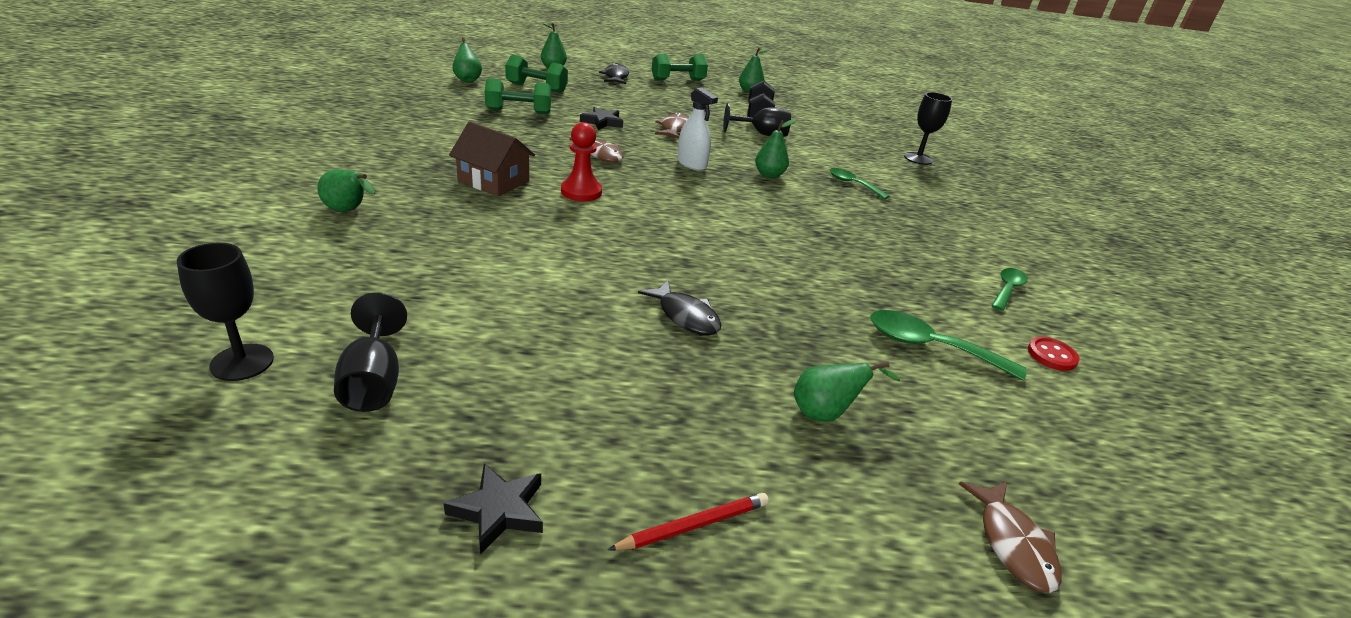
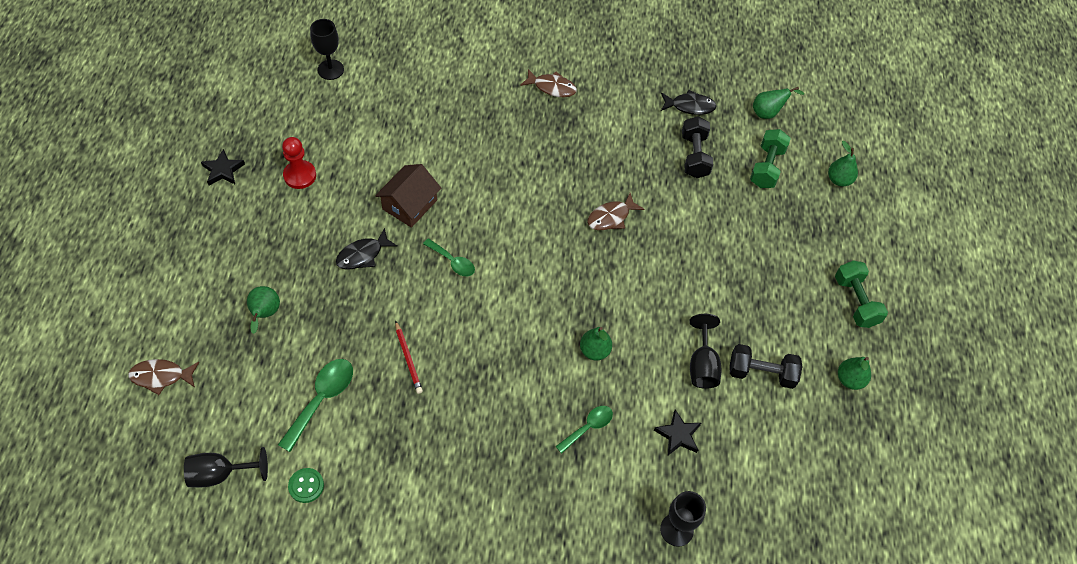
camera: 95 degrees right, 25 degrees up
green pear [318,169,375,212] -> none
black goblet [334,292,407,412] -> black goblet moved to [184,447,268,487]
brown house [449,122,535,196] -> brown house moved to [375,164,441,228]
green dumbbell [485,78,551,114] -> black dumbbell [682,116,713,178]
red pawn [561,122,602,201] -> red pawn moved to [282,137,316,189]
black star [580,107,623,130] -> black star moved to [654,410,701,455]
black fish [599,63,629,84] -> black fish moved to [661,90,716,115]
red pencil [608,493,769,551] -> red pencil moved to [395,320,423,394]
brown fish [655,112,689,139] -> brown fish moved to [520,69,577,97]
white spray bottle [677,87,718,170] -> none
green spoon [991,268,1028,311] -> green spoon moved to [423,238,475,276]
red button [1028,337,1080,371] -> green button [288,468,324,503]

